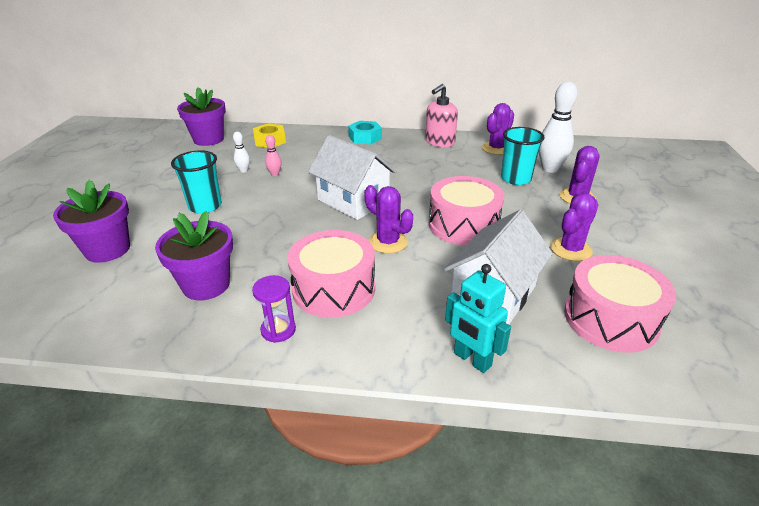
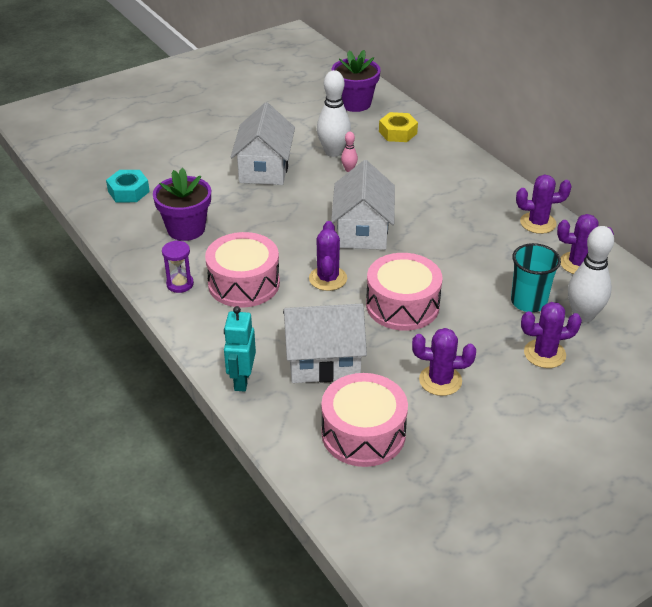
camera: 50 degrees right, 5 degrees up
purple flower pot [53,180,130,263] -> none
turquoise cup [171,150,222,214] -> white house [231,102,295,185]
white bowling pin [233,132,250,173] -> white bowling pin [317,70,351,157], size x2.10
turquoise nut [348,121,382,144] -> turquoise nut moved to [106,170,150,202]
pink soap dispenser [425,84,458,147] -> purple cactus [516,175,572,234]

